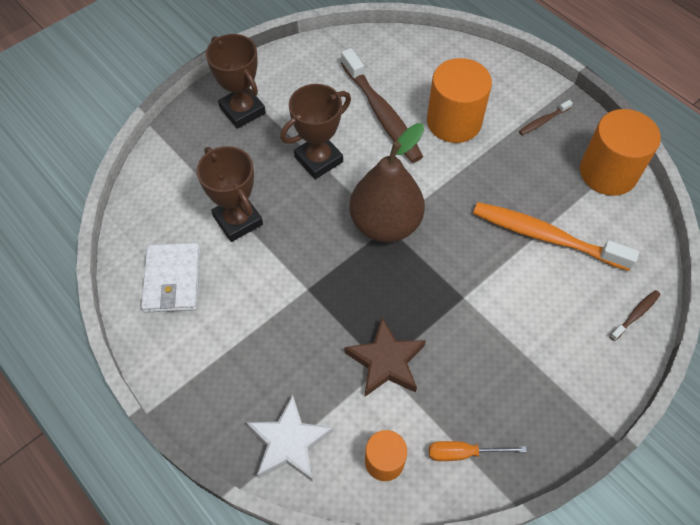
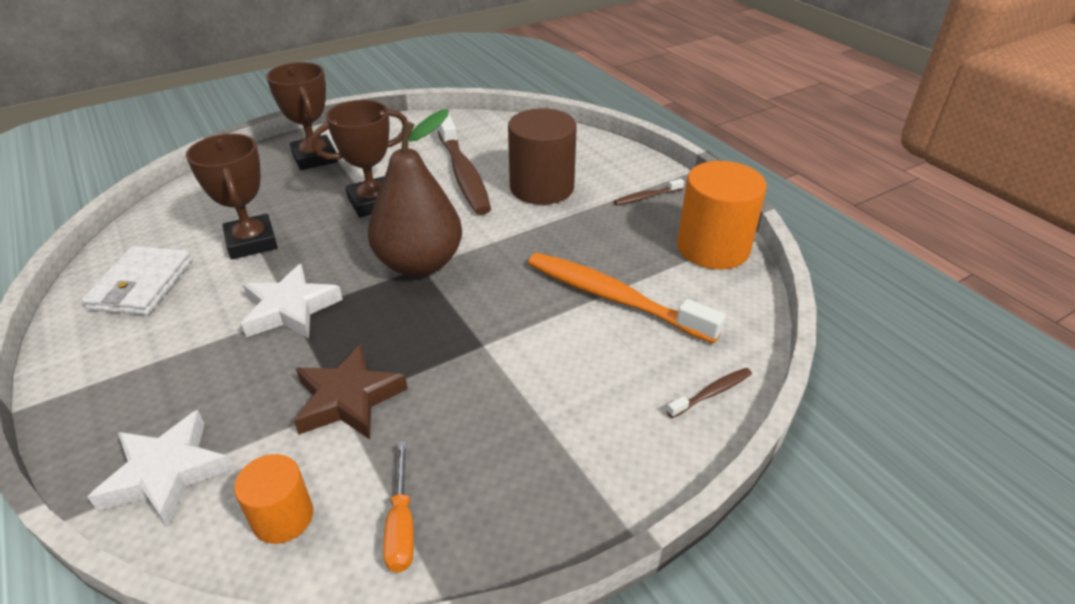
camera: 10 degrees right, 20 degrees down
orange cylinder [427,58,492,143] -> brown cylinder [508,108,577,205]
orange screwdriver [429,441,527,461] -> orange screwdriver turned 105 degrees counterclockwise [383,441,414,573]
none -> white star [241,264,343,339]

